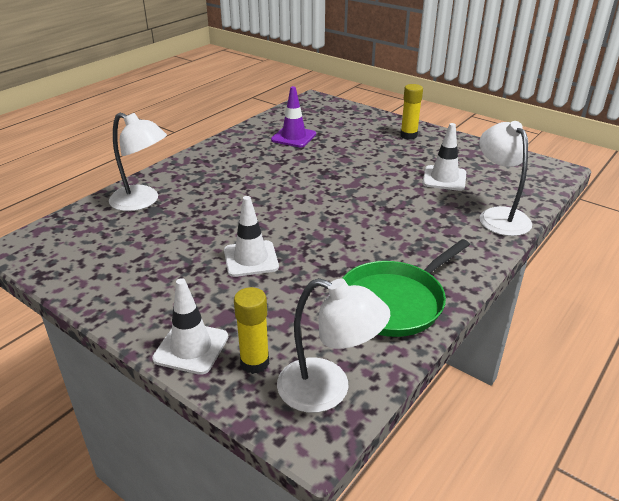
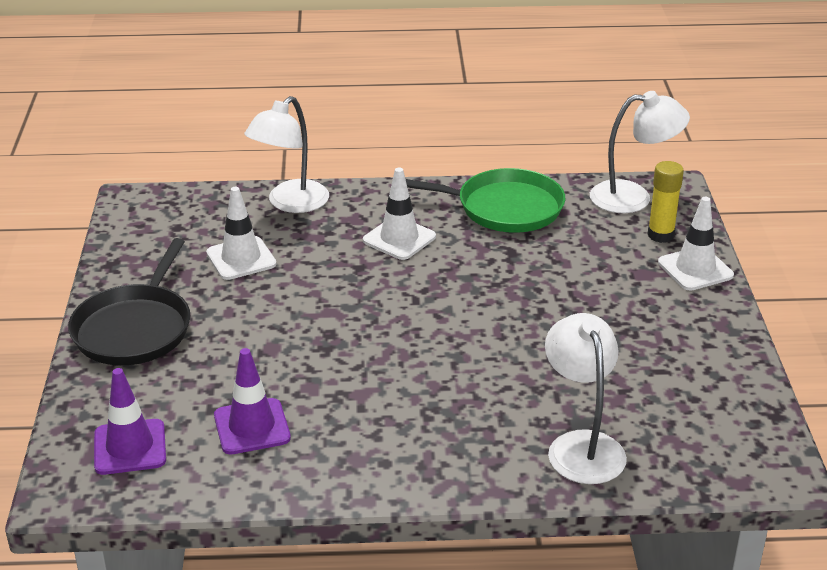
camera: 130 degrees left, 0 degrees up
white traffic cone [224,196,279,277] -> white traffic cone moved to [363,168,436,260]
white lamp [277,278,390,413] -> white lamp turned 105 degrees clockwise [590,91,690,213]
yellow glue stick [400,84,423,140] -> black pan [68,238,191,365]
none -> purple traffic cone [94,368,166,475]

